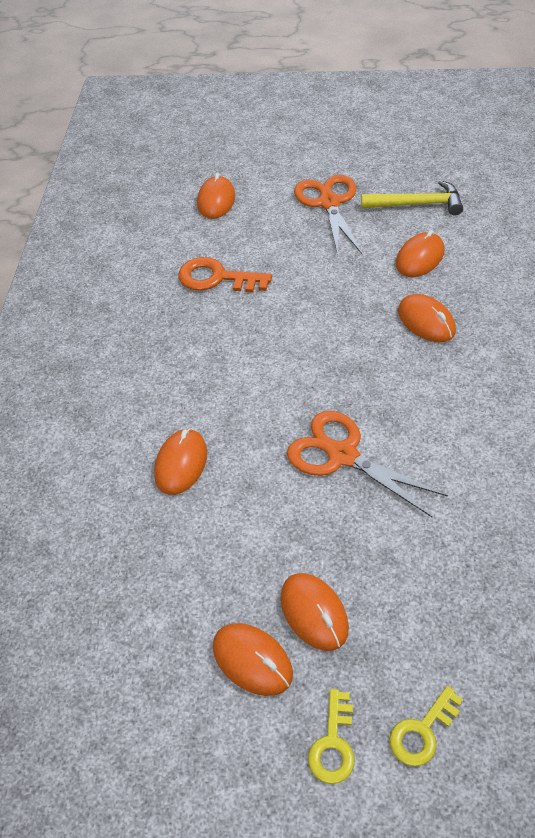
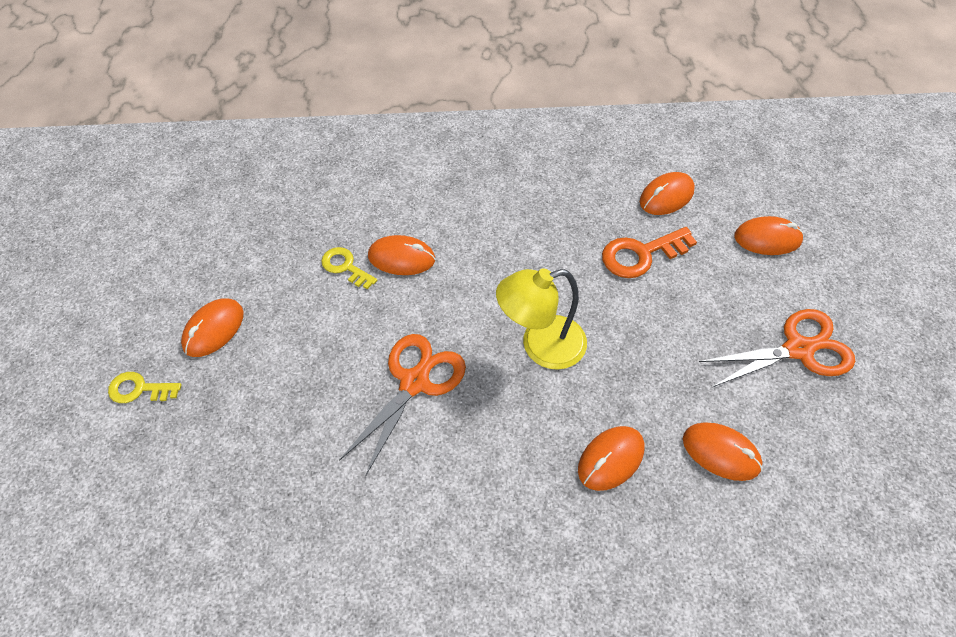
camera: 80 degrees right, 5 degrees up
orange key [178,257,272,293] -> orange key turned 120 degrees counterclockwise [602,227,697,278]
orange mouse [280,573,349,651] -> orange mouse moved to [640,172,695,215]
yellow hammer [361,180,463,215] -> none
yellow key [389,686,463,767] -> yellow key moved to [321,247,377,289]
none -> yellow lamp [496,268,587,370]

